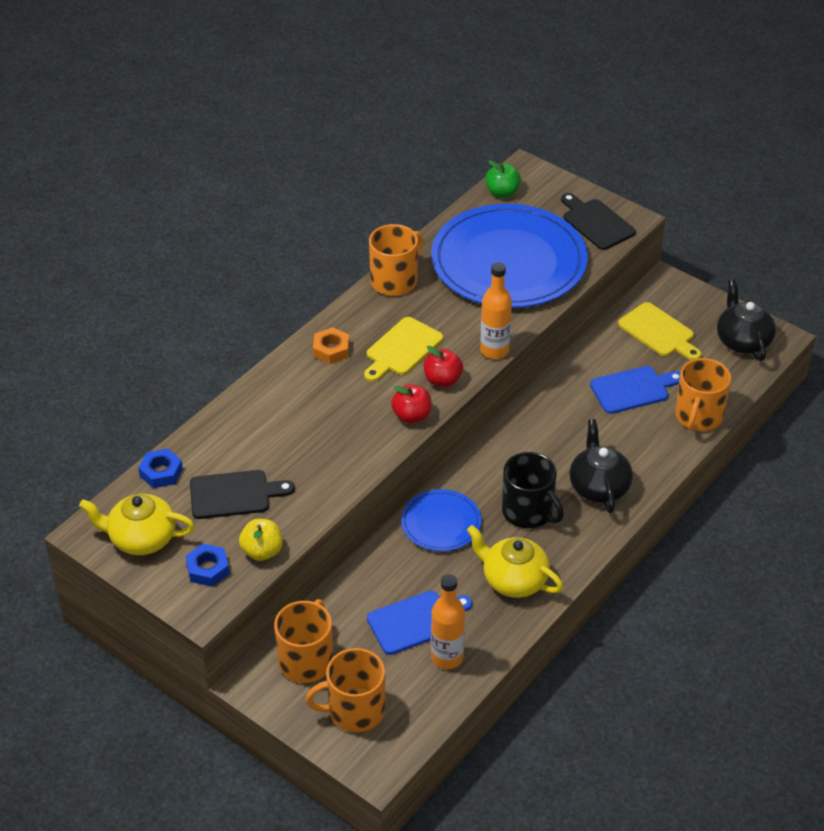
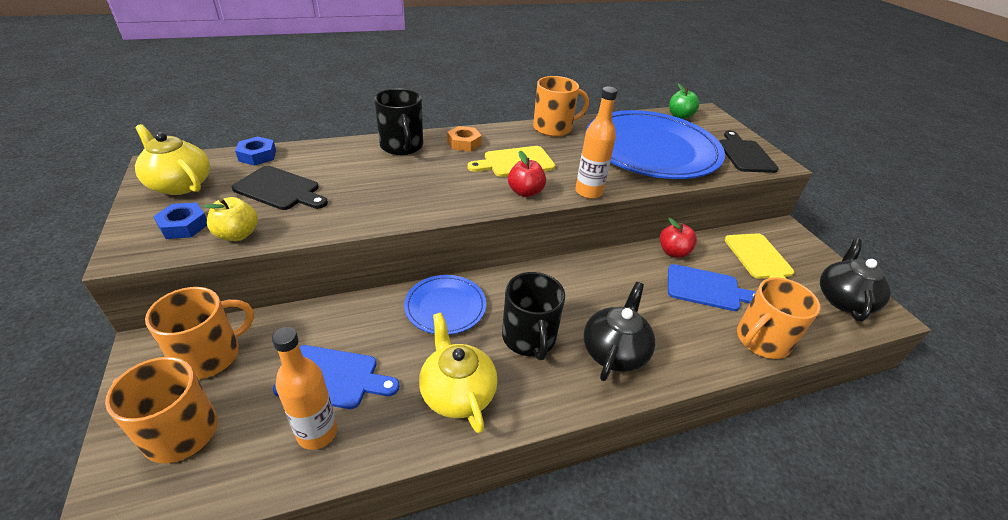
camera: 30 degrees right, 5 degrees down
red apple [391,384,431,424] -> red apple moved to [660,218,697,258]
none -> black mug [374,88,423,155]

